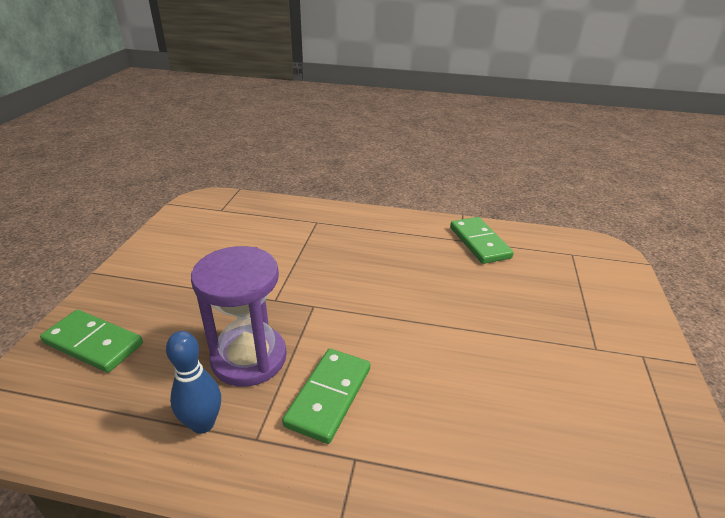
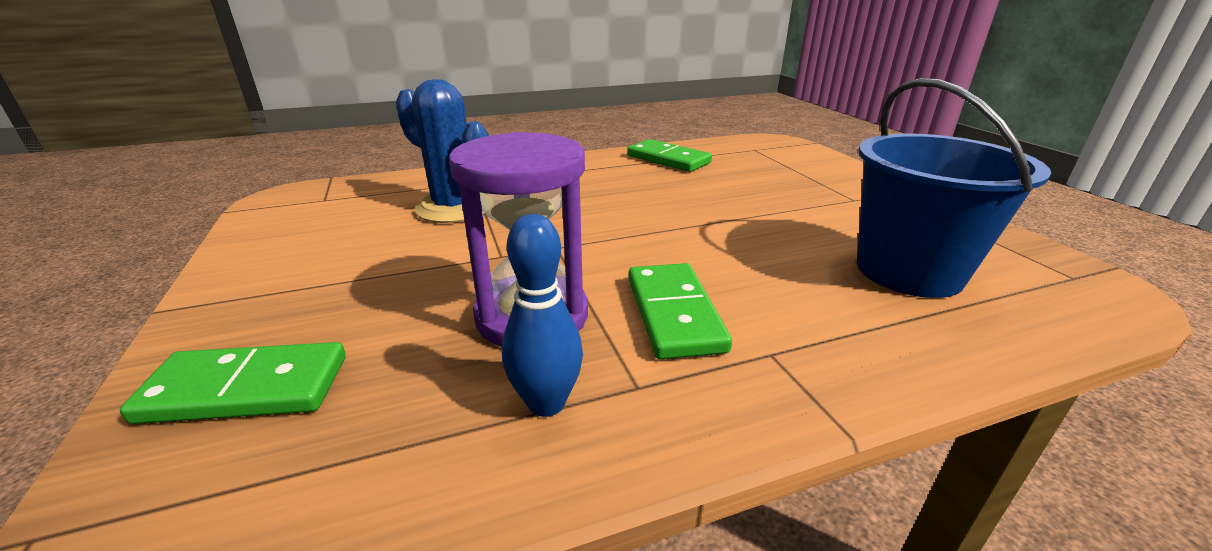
camera: 30 degrees left, 5 degrees down
none -> blue cactus [396,79,489,223]
none -> blue bucket [857,78,1051,298]

